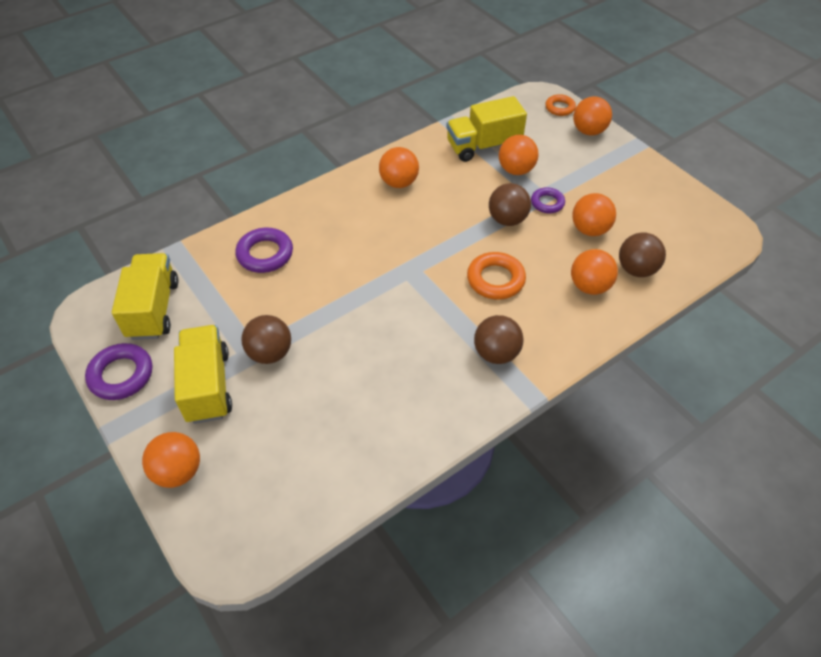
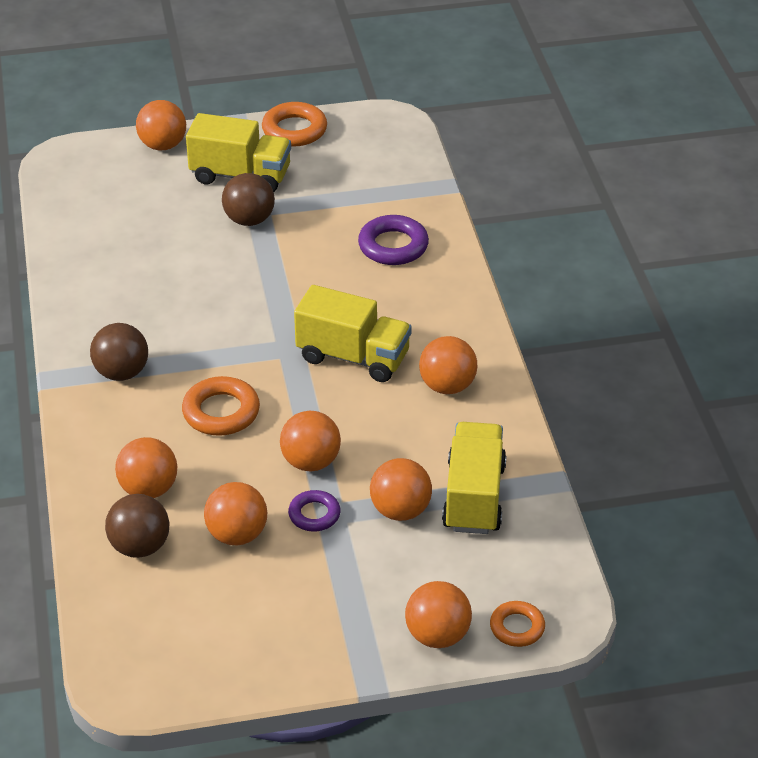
camera: 115 degrees right, 10 degrees down
purple ring [85,343,152,400] -> orange ring [262,102,327,147]
yellow truck [112,253,179,340] -> yellow truck moved to [294,285,412,382]
brown ball [489,183,531,226] -> orange ball [280,410,341,471]

